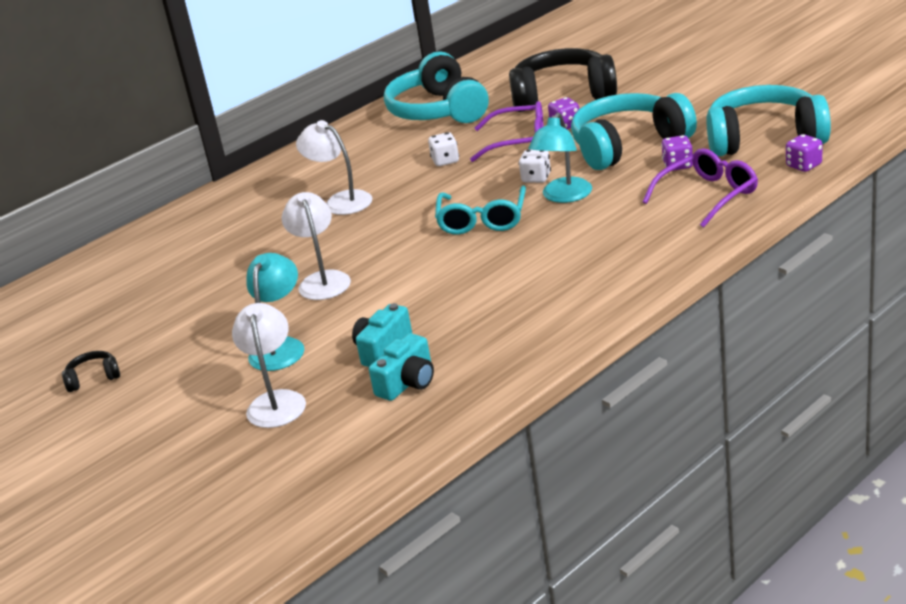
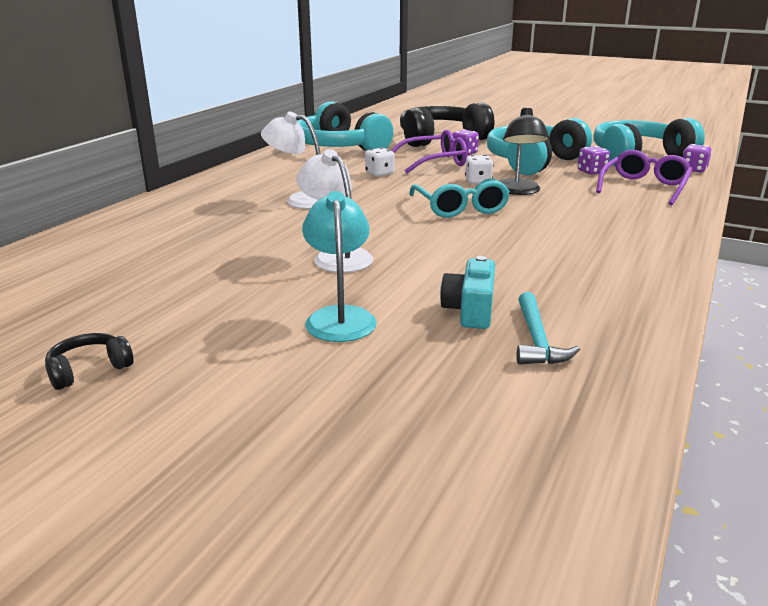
camera: 25 degrees left, 5 degrees down
white lamp [232,303,306,428] -> none
turquoise camera [369,333,434,401] -> turquoise hammer [517,292,580,365]
turquoise lamp [529,112,592,203] -> black lamp [499,107,549,195]

